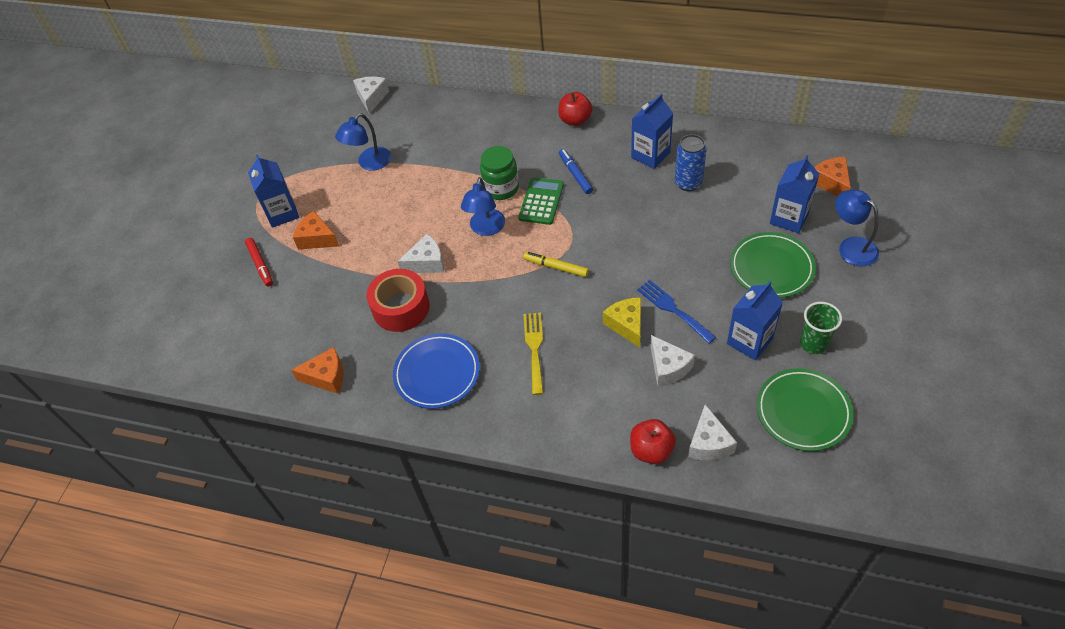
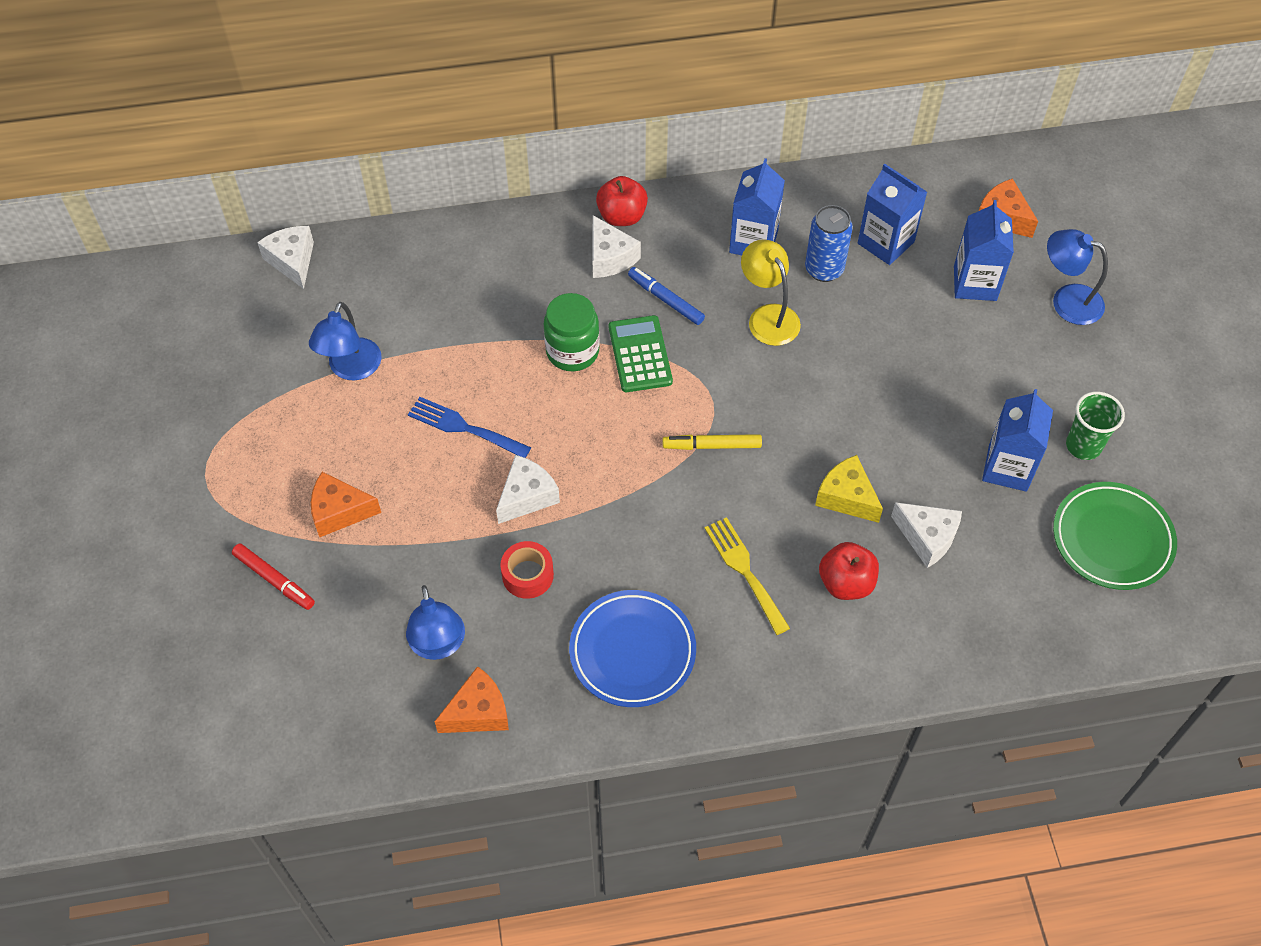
camera: 30 degrees left, 5 degrees up
blue carton [248,154,299,228] -> blue carton moved to [858,164,927,265]
red tape [366,269,430,332] -> red tape [500,541,554,599], size x0.60
blue lamp [461,177,505,236] -> blue lamp moved to [406,585,465,660]
red apple [630,419,676,464] -> red apple moved to [819,542,879,600]
blue fork [637,280,716,344] -> blue fork moved to [408,397,531,458]
white cheese [688,404,737,460] -> white cheese moved to [593,215,641,278]
green plate [730,232,816,298] -> none
none -> yellow lamp [741,239,801,346]

